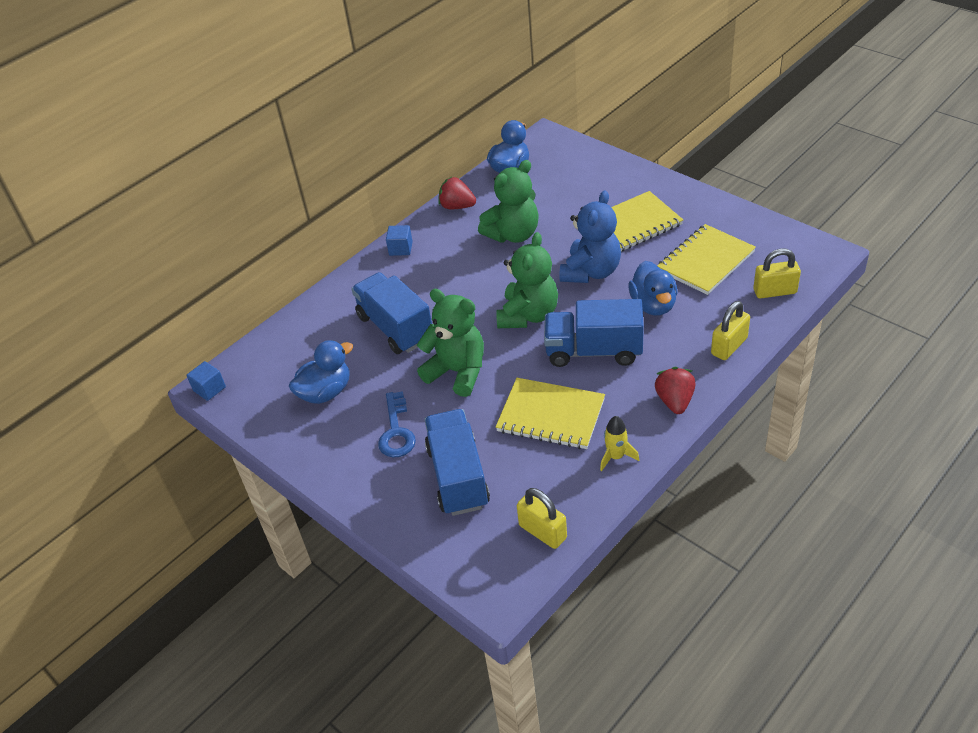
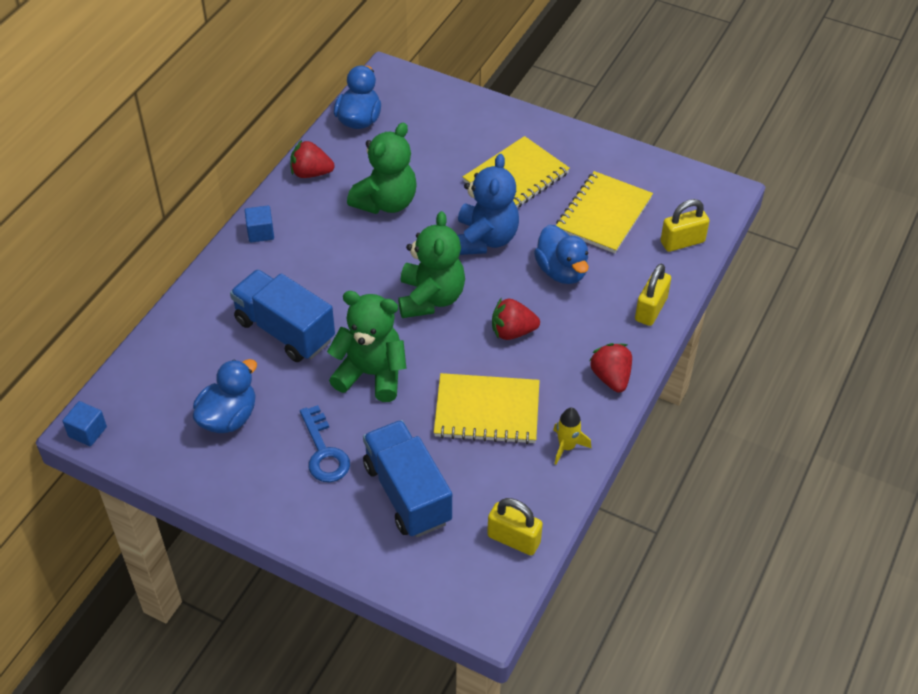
camera: 20 degrees left, 5 degrees up
blue truck [544,299,644,367] -> red strawberry [492,297,540,340]

